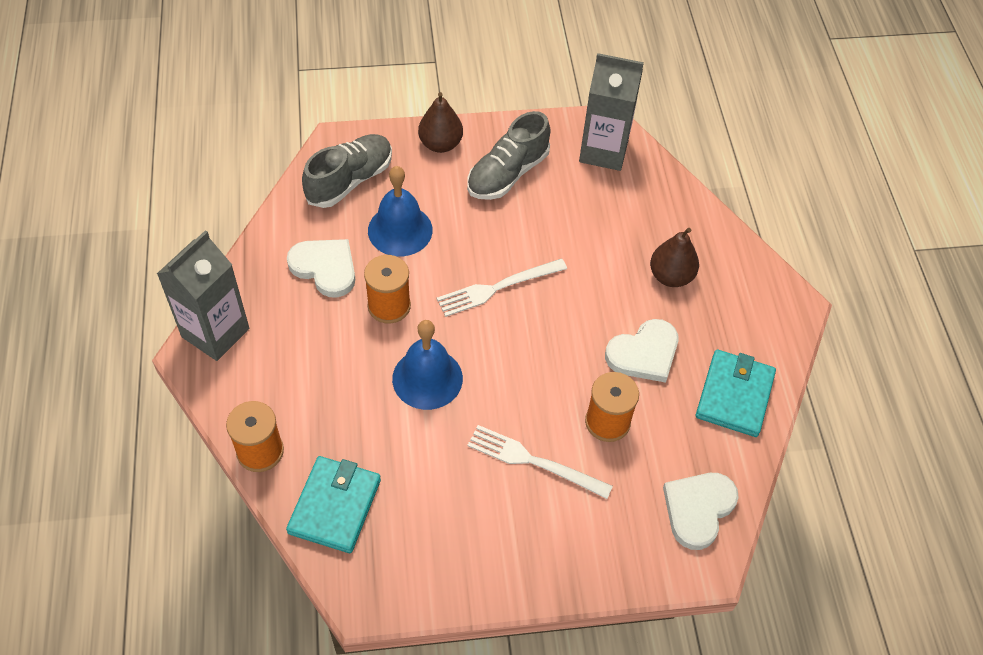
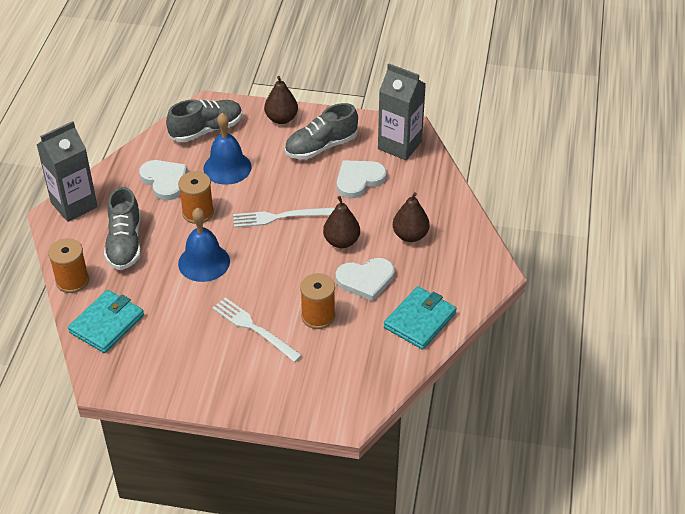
camera: 20 degrees right, 10 degrees down
white heart [663,473,739,550] -> white heart moved to [337,160,387,198]
none -> grey shoe [104,187,141,270]
none -> brown pear [323,196,360,248]

